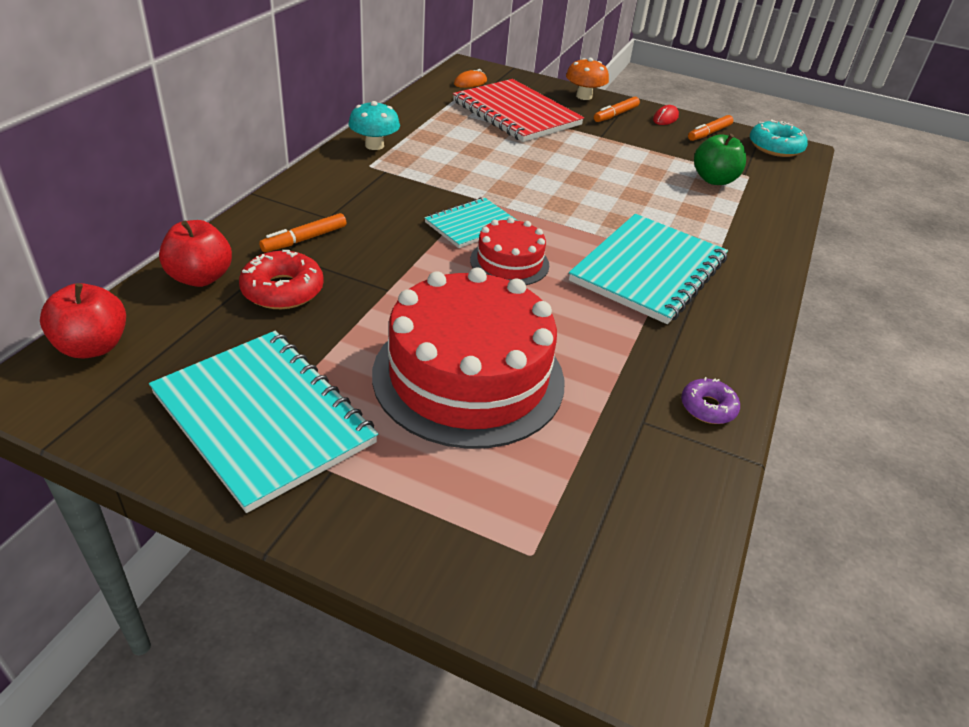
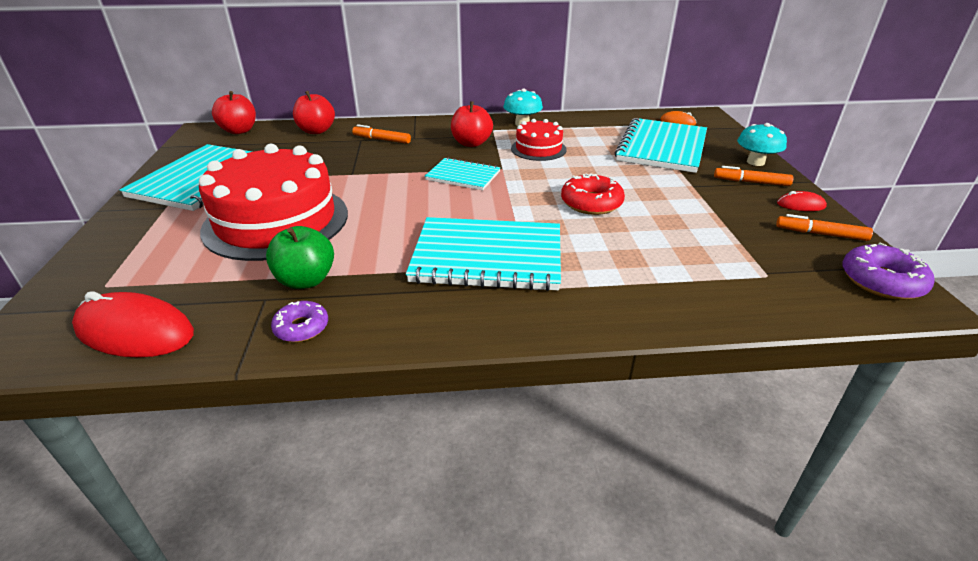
camera: 65 degrees right, 5 degrees down
red donut [239,250,324,309] -> red donut moved to [561,173,625,215]
red notebook [453,79,584,142] -> turquoise notebook [614,118,707,173]
red cake [470,217,549,285] -> red cake moved to [511,119,567,161]
orange mushroom [566,58,609,100] -> turquoise mushroom [737,123,787,166]
green apple [694,134,746,185] -> green apple moved to [266,226,334,289]
turquoise donut [750,120,808,157] -> purple donut [842,242,934,300]
none -> red mouse [72,291,194,358]
none -> red apple [451,101,493,147]

